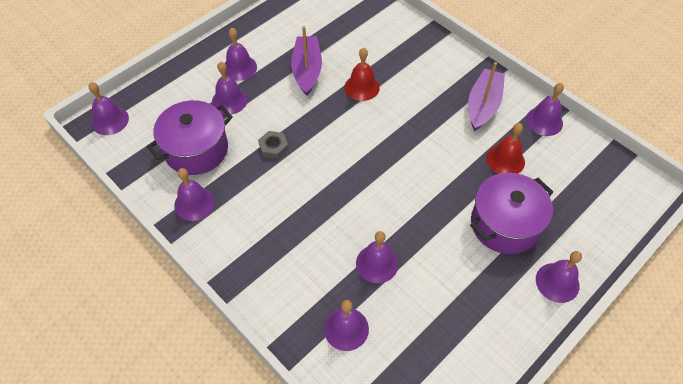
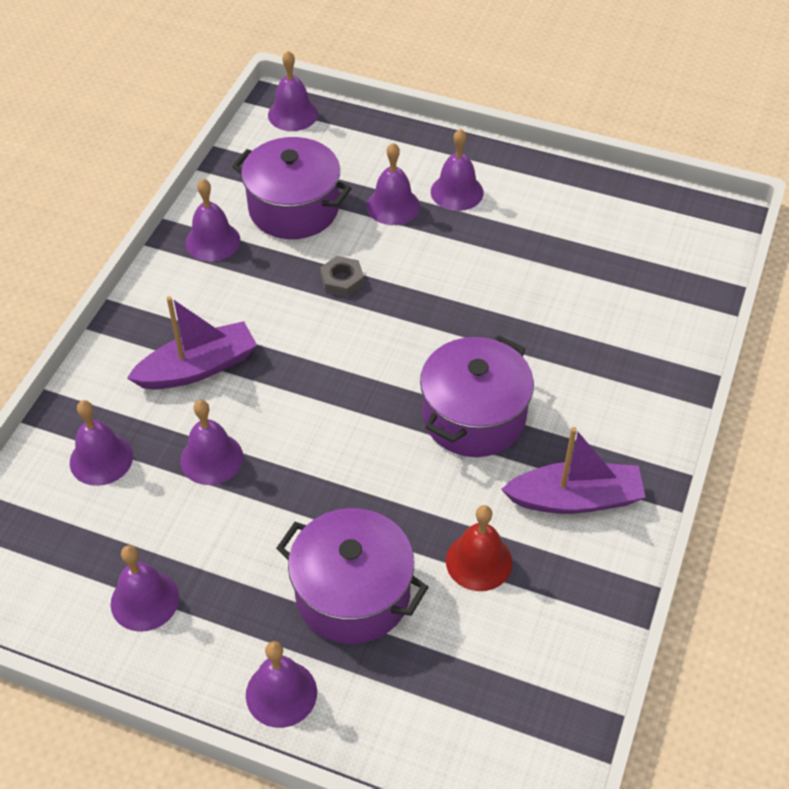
camera: 65 degrees right, 5 degrees down
purple boat [291,26,322,96] -> purple boat moved to [127,296,257,390]
red bell [344,48,380,101] -> none
purple bell [526,83,564,136] -> purple bell moved to [111,545,179,632]
none -> purple pot [420,335,534,457]

